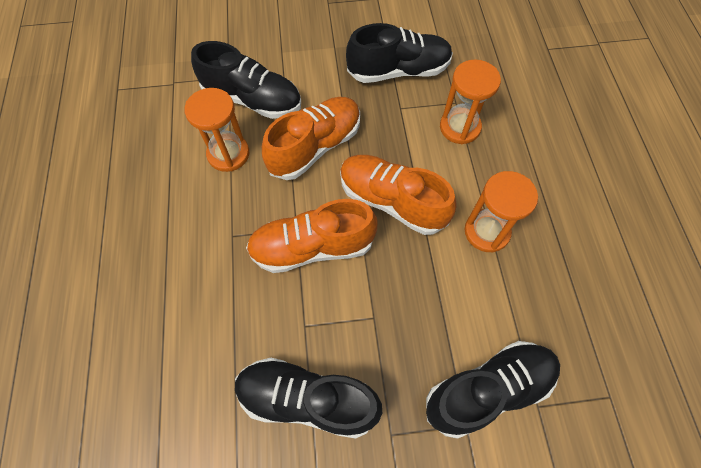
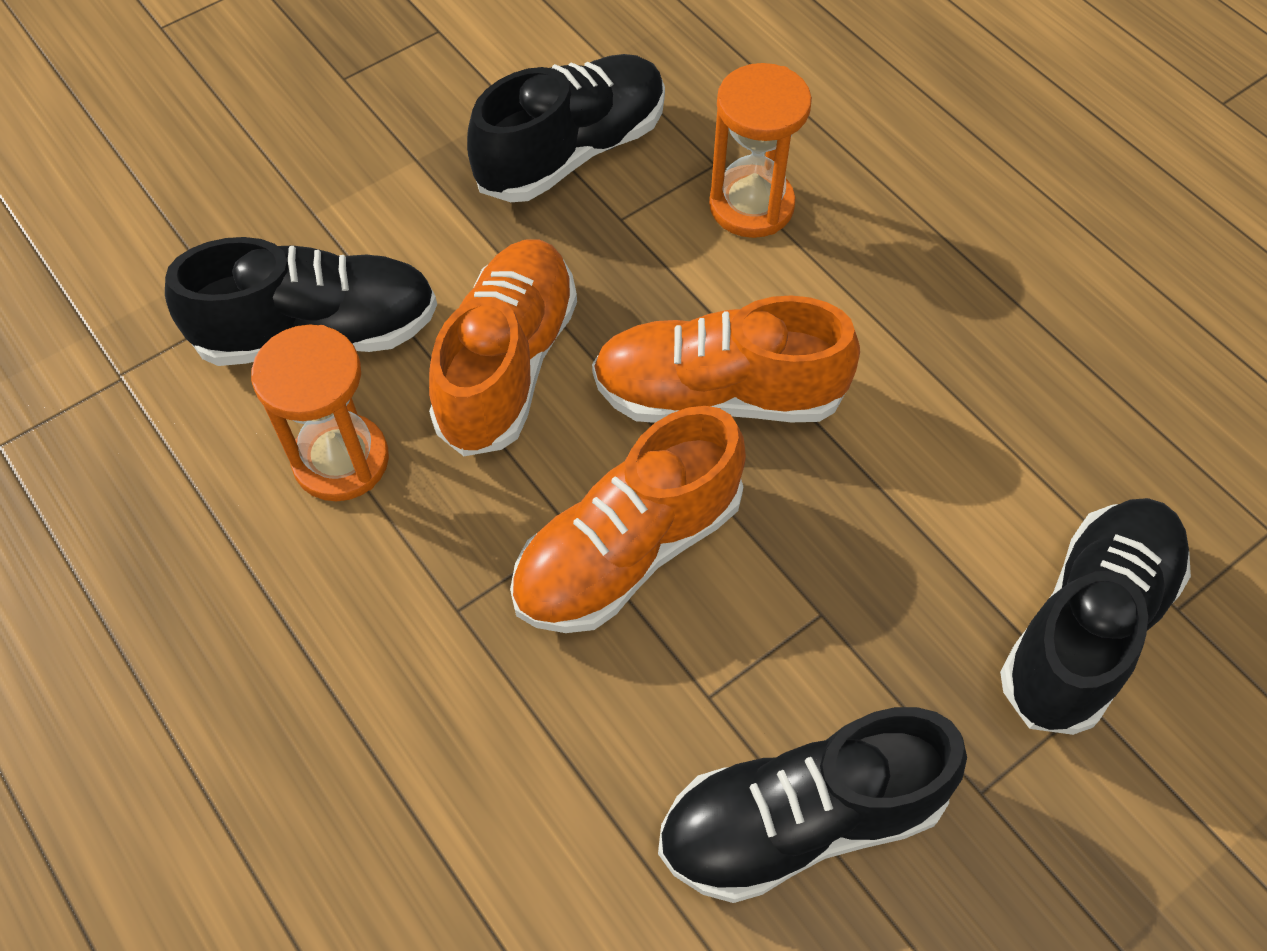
camera: 30 degrees left, 5 degrees down
orange hourglass [465,171,538,252] -> none

